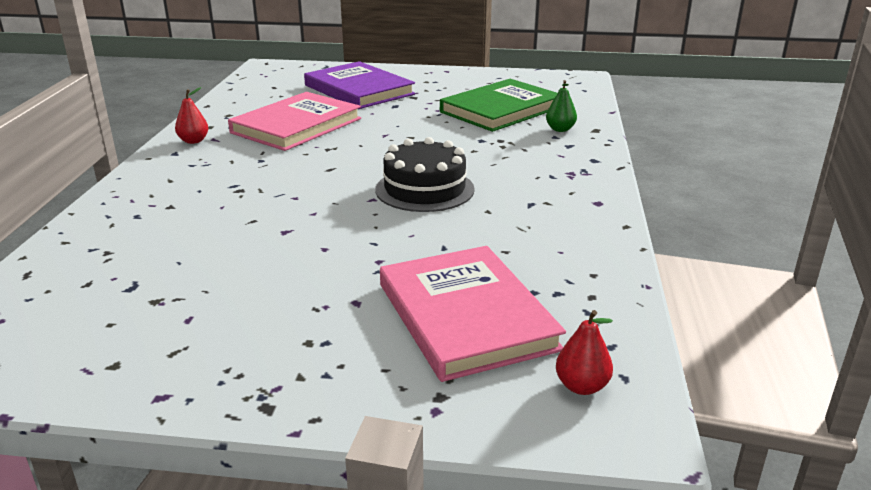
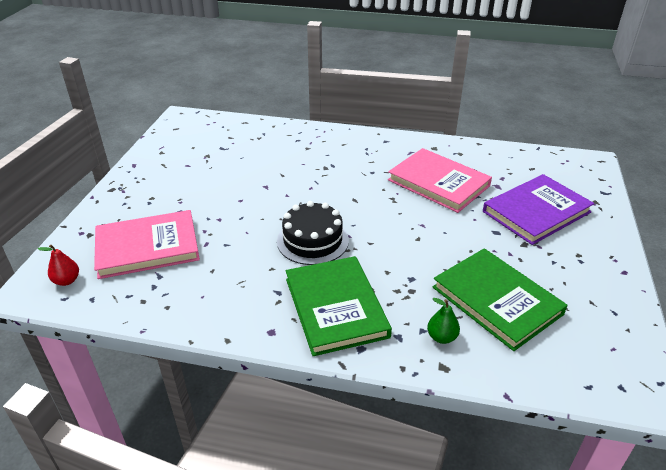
camera: 95 degrees right, 10 degrees up
red pear [175,87,208,144] -> none
none -> green book [286,256,392,356]

